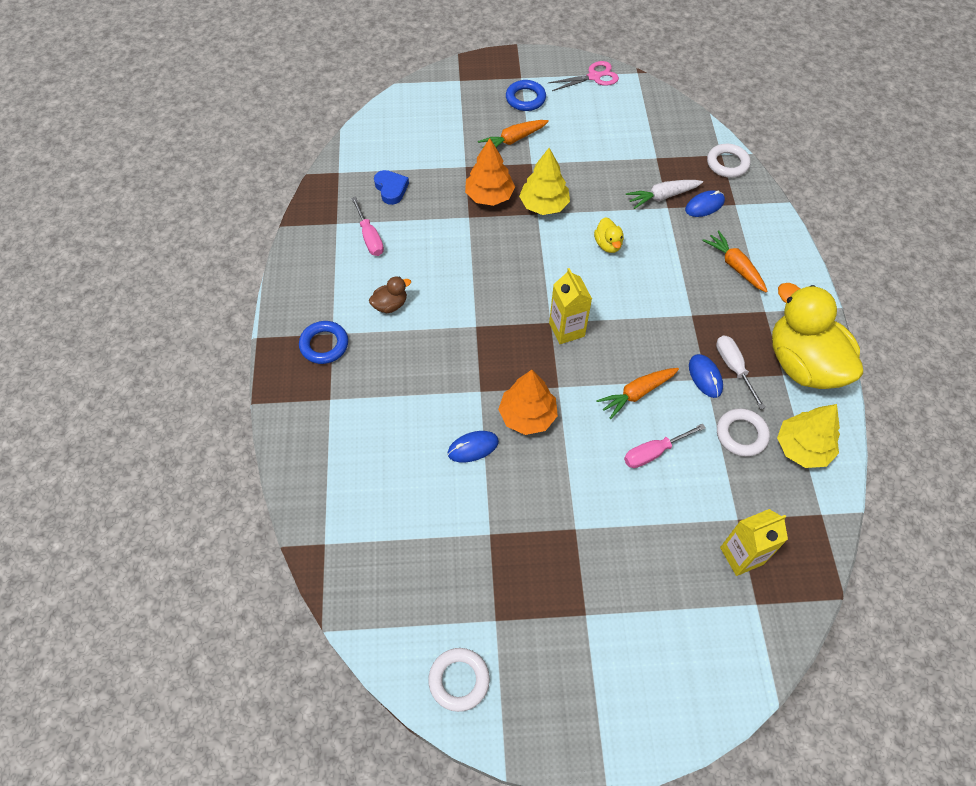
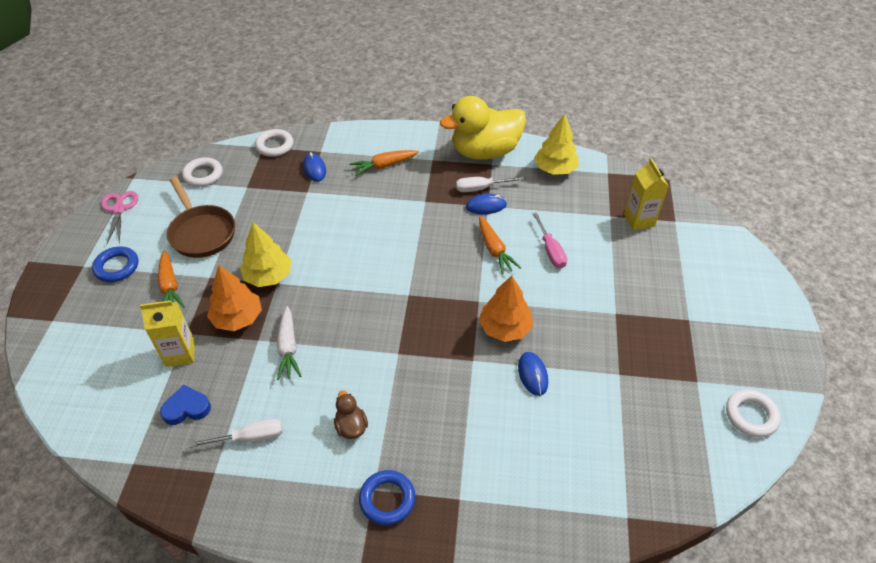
camera: 80 degrees left, 10 degrees down
pink screwdriver [351,197,384,256] -> white screwdriver [189,419,283,448]
yellow carton [549,268,592,344] -> yellow carton moved to [140,300,195,367]
yellow duck [594,217,624,253] -> none
white carrot [626,180,703,209] -> white carrot moved to [277,306,301,380]
white ring [717,408,770,457] -> white ring moved to [182,157,222,187]
none -> brown pan [167,177,235,258]

